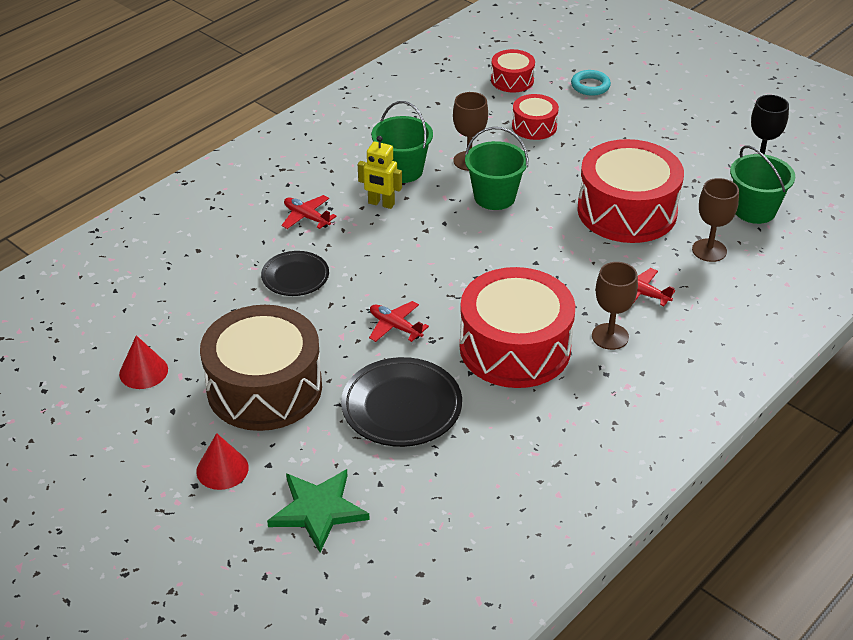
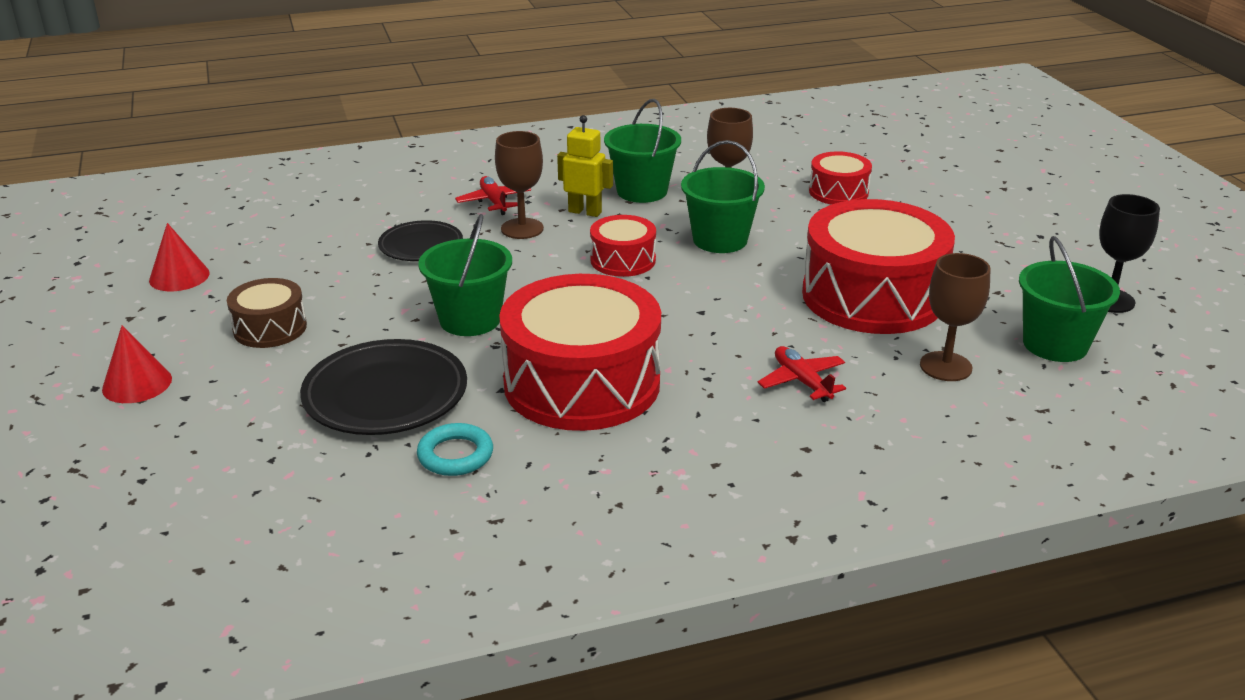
camera: 30 degrees right, 10 degrees down
brown drum [200,305,322,431] -> brown drum [227,278,307,348], size x0.49
green star [267,469,370,552] -> none
yellow robot [358,136,402,209] -> yellow robot turned 150 degrees clockwise [557,115,613,217]
red plane [369,301,429,342] -> green bucket [418,214,512,336]
red drum [491,49,535,92] -> red drum moved to [590,215,656,277]
turquoise ring [571,70,611,96] -> turquoise ring moved to [417,423,493,476]
brown goblet [592,262,638,350] -> brown goblet moved to [495,131,544,239]

